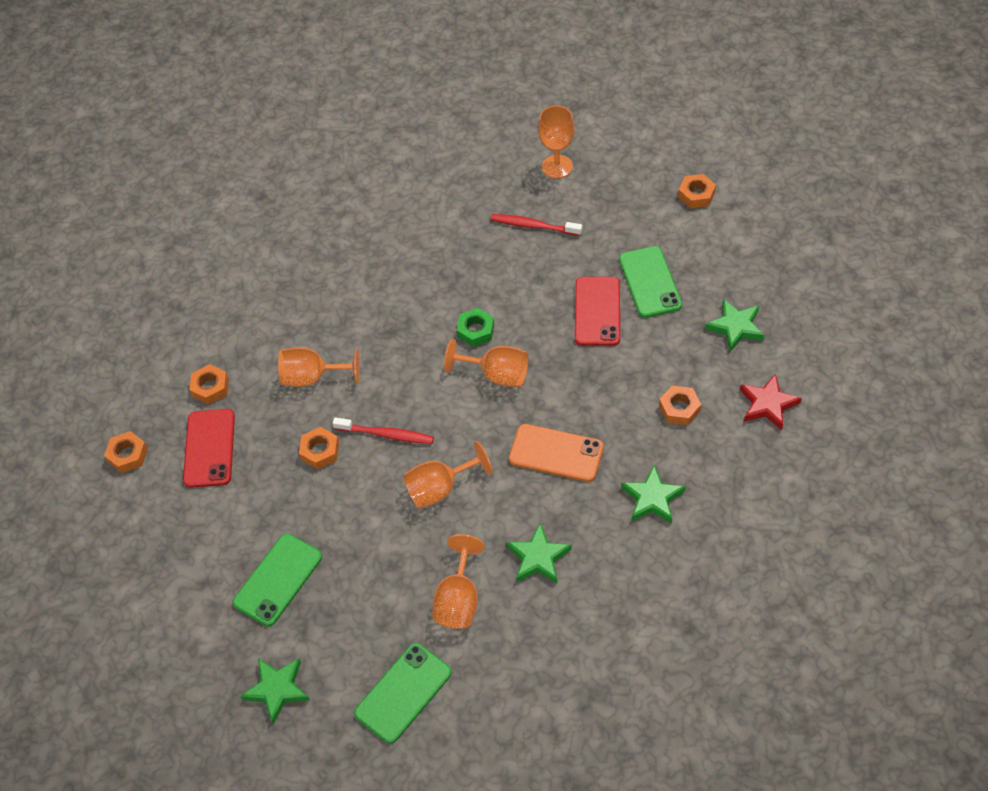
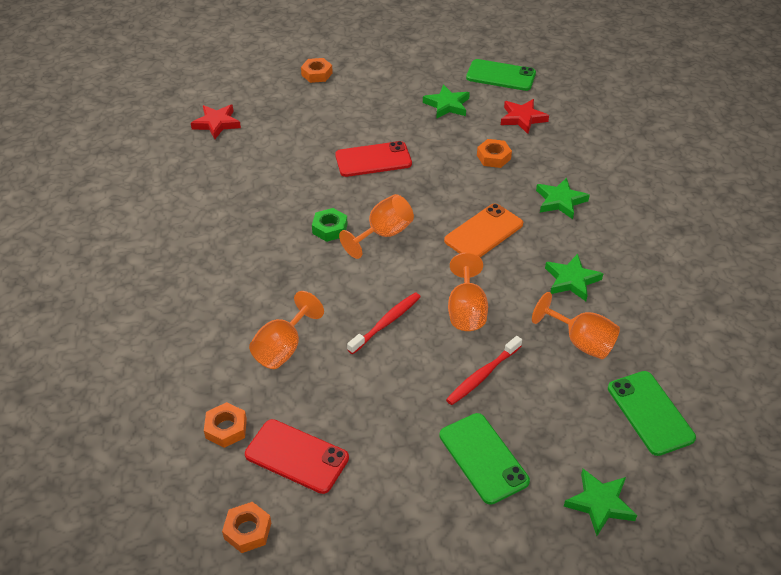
camera: 65 degrees left, 10 degrees down
orange nut [299,427,339,469] -> none
red toothbrush [491,214,582,236] -> red toothbrush moved to [446,336,522,405]
orange goblet [538,105,575,178] -> red star [191,105,241,139]
red phone [575,277,620,346] -> red phone turned 45 degrees counterclockwise [335,141,412,177]
green phone [619,246,682,318] -> green phone moved to [466,59,536,91]

